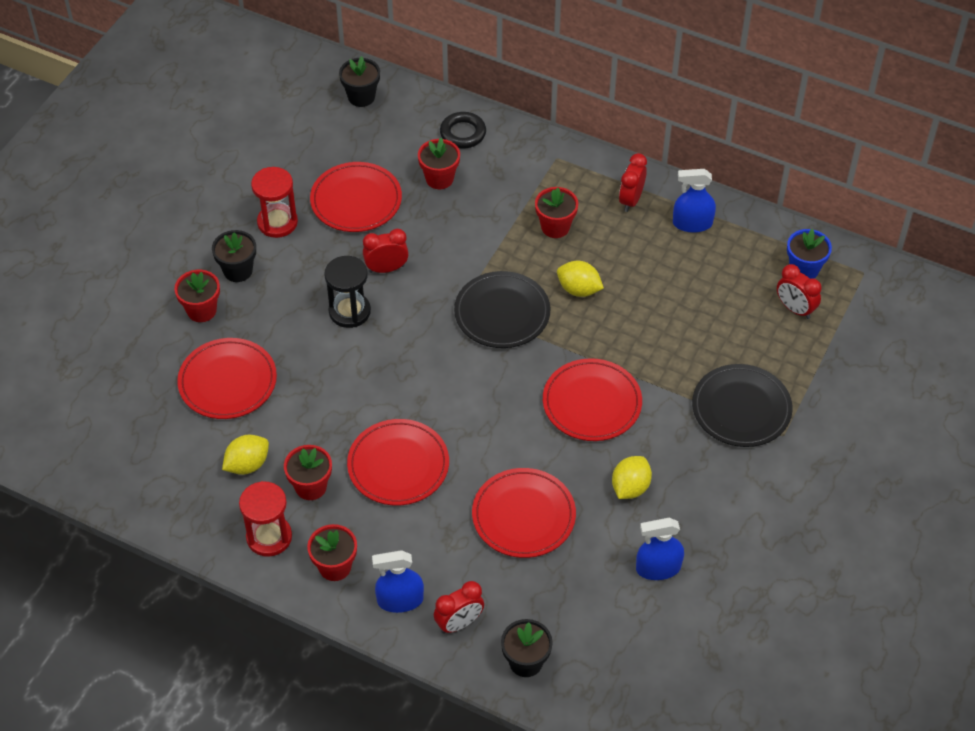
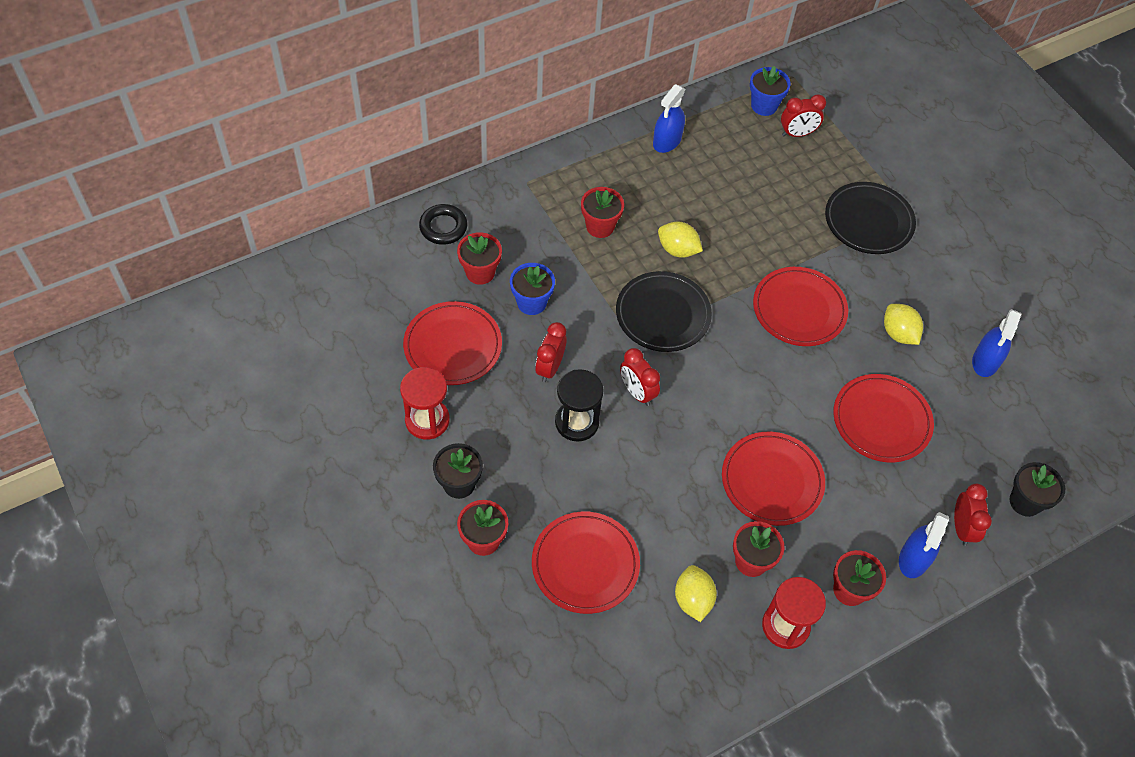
camera: 60 degrees left, 5 degrees up
black flower pot [339,56,380,107] -> none
yellow lemon [557,261,604,297] -> yellow lemon turned 60 degrees clockwise [658,222,703,258]
red clock [619,153,647,212] -> red clock moved to [620,348,660,406]
none -> blue flower pot [510,263,555,315]

